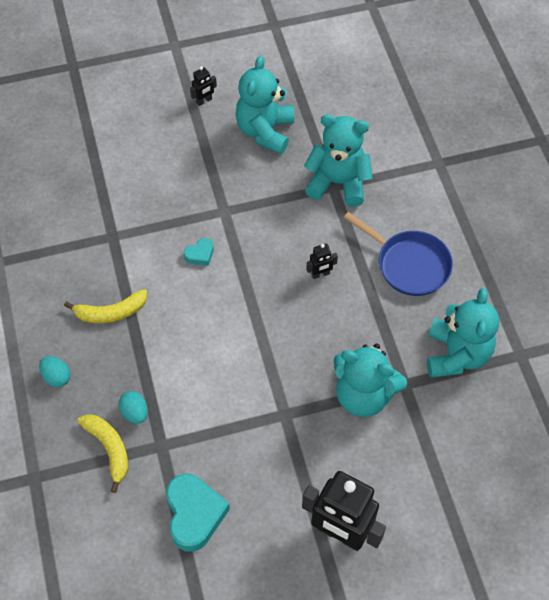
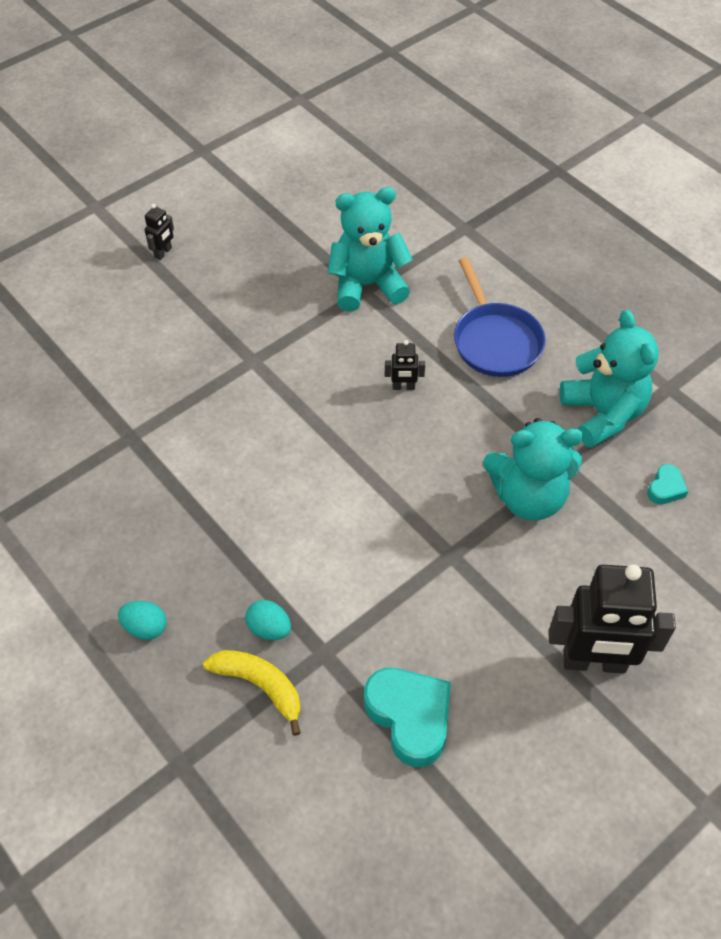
camera: 25 degrees left, 5 degrees down
yellow banana [64,289,147,323] -> none
turquoise heart [184,238,214,265] -> turquoise heart moved to [647,464,688,504]
turquoise teddy bear [235,56,294,154] -> none
black robot [306,244,338,279] -> black robot turned 45 degrees clockwise [385,340,425,390]
blue pan [344,212,453,296] -> blue pan turned 60 degrees clockwise [454,257,546,377]

